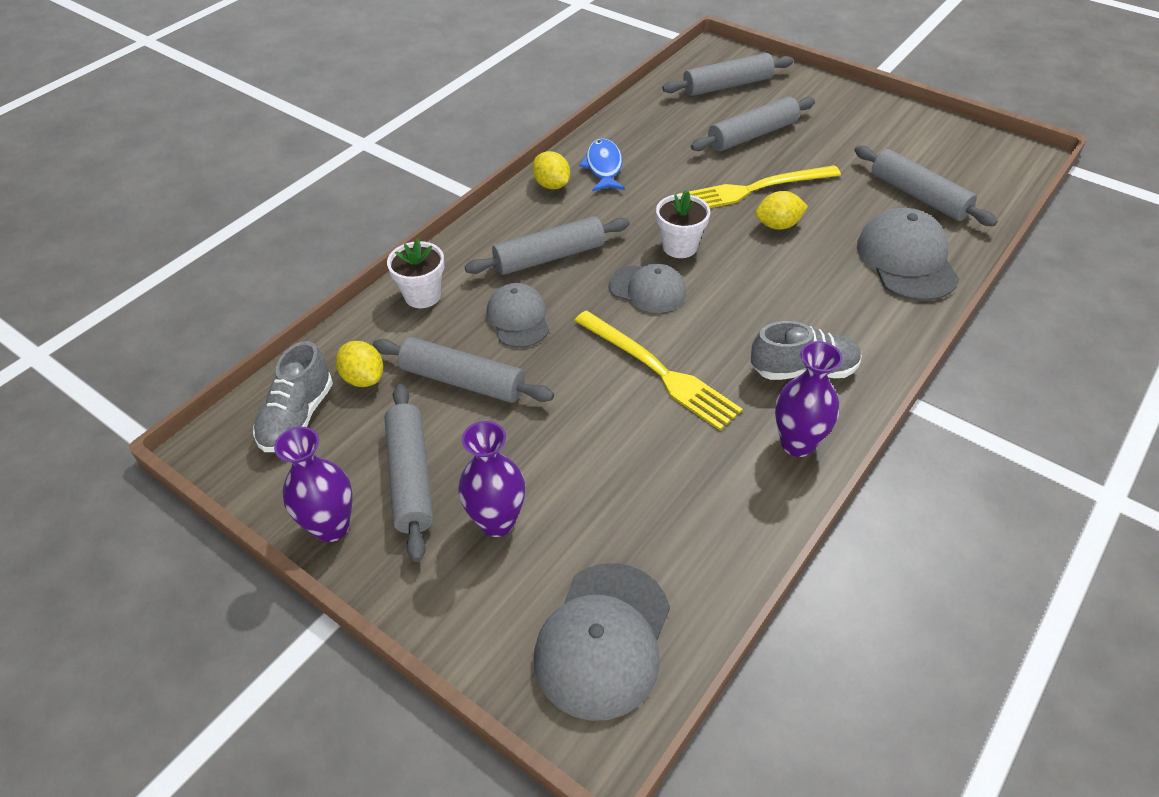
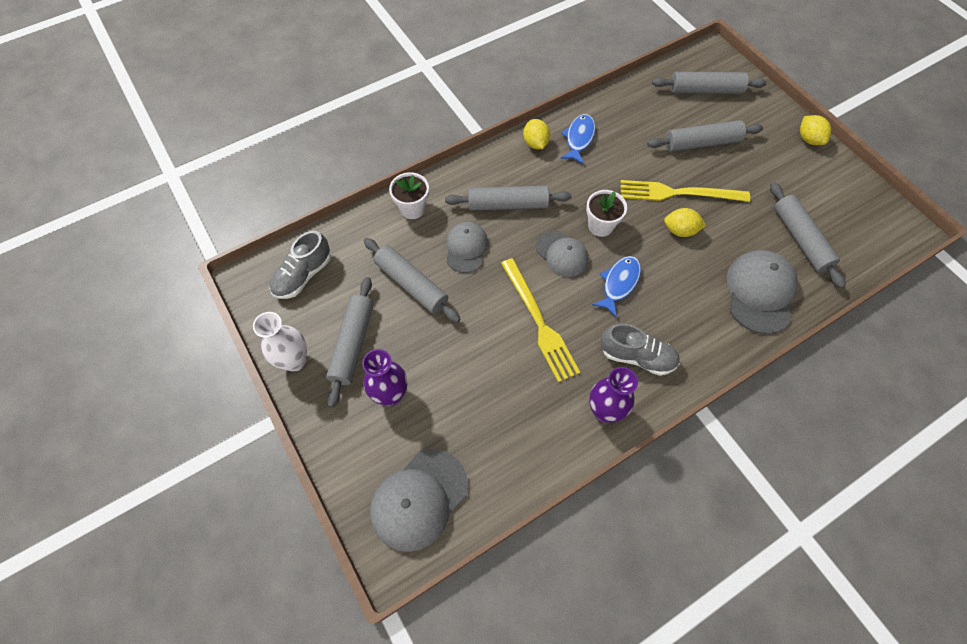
camera: 20 degrees right, 15 degrees up
purple vase [274,427,353,542] -> white vase [253,312,307,372]
yellow lemon [336,341,383,387] -> yellow lemon moved to [800,115,831,145]
none -> blue fish [592,256,641,318]

